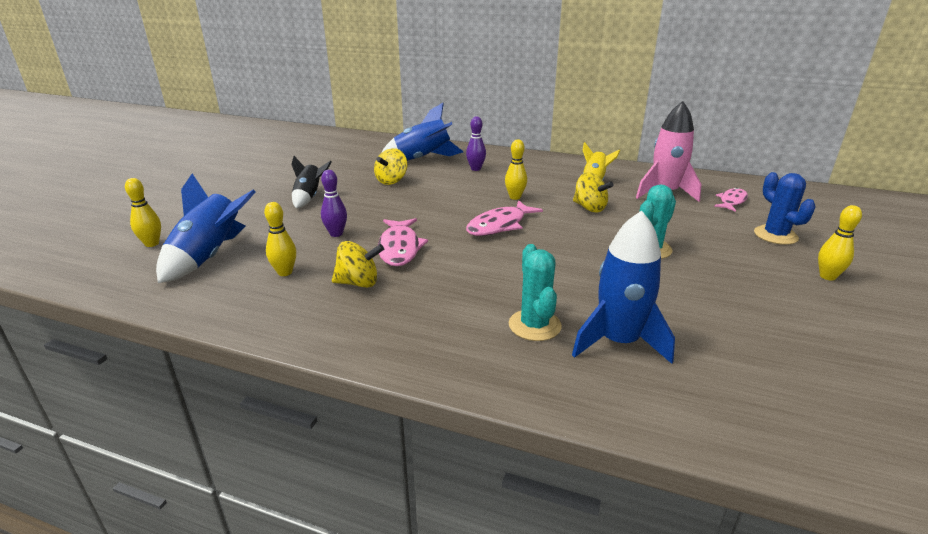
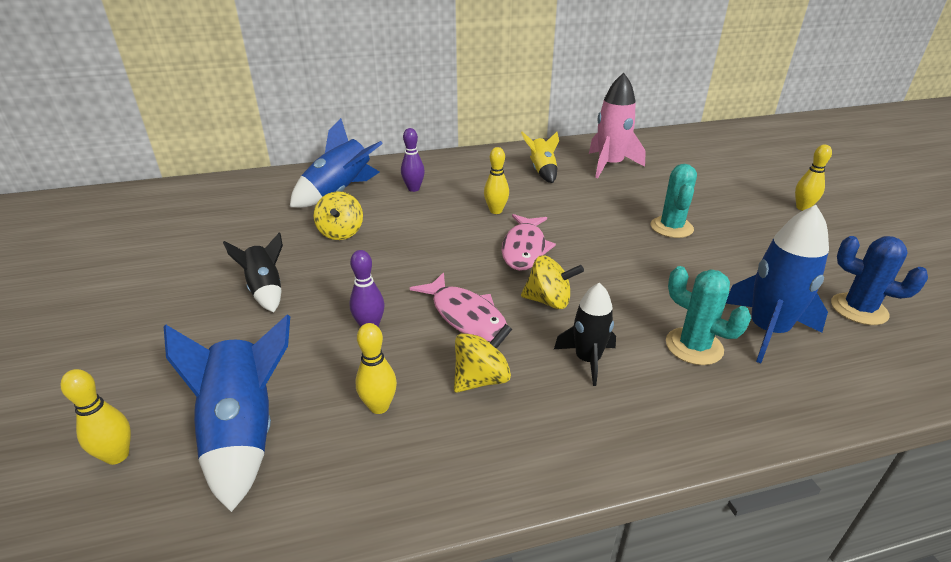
camera: 35 degrees left, 5 degrees up
yellow spinning top [573,172,614,212] -> yellow spinning top moved to [521,255,584,309]
pink fish [714,188,748,212] -> none
blue cactus [754,172,816,245] -> blue cactus moved to [831,236,928,325]
none -> black rocket [554,282,616,386]

